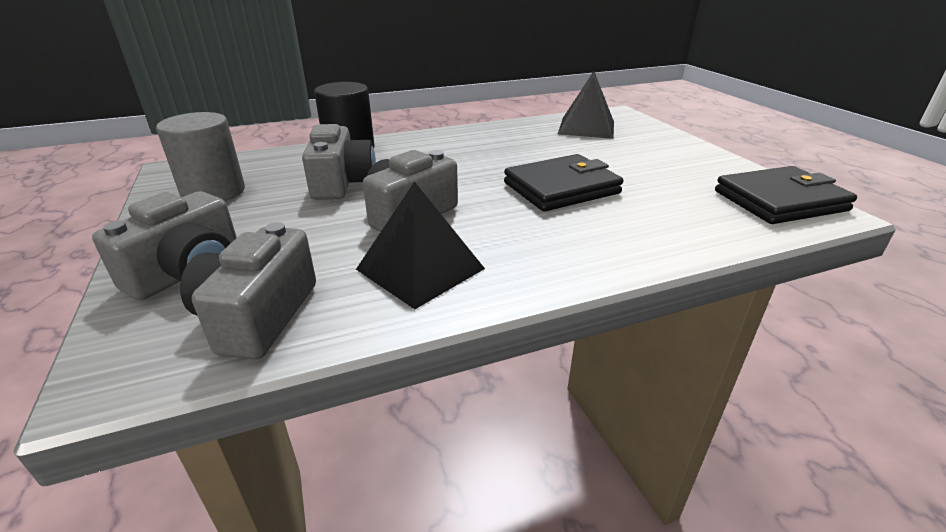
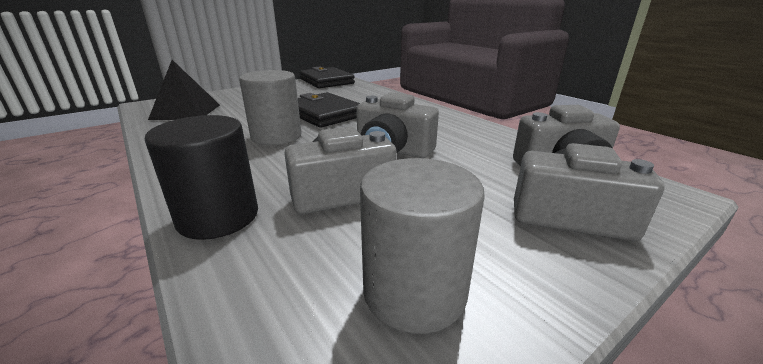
camera: 105 degrees left, 5 degrees down
black pyramid [356,181,485,309] -> none
none -> grey cylinder [239,70,301,145]

